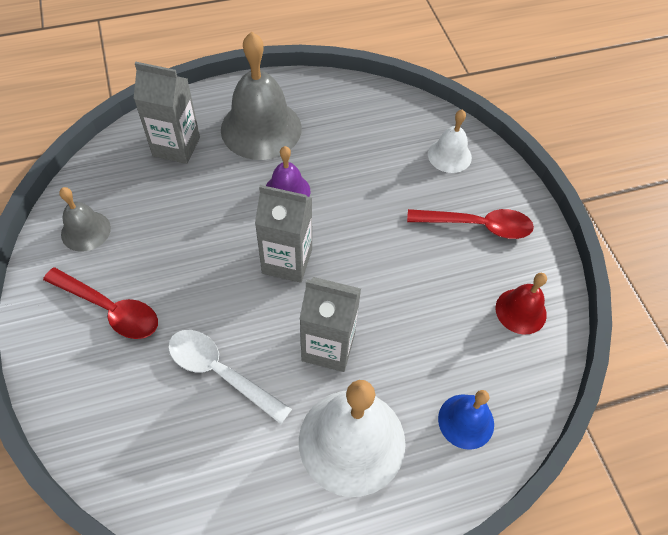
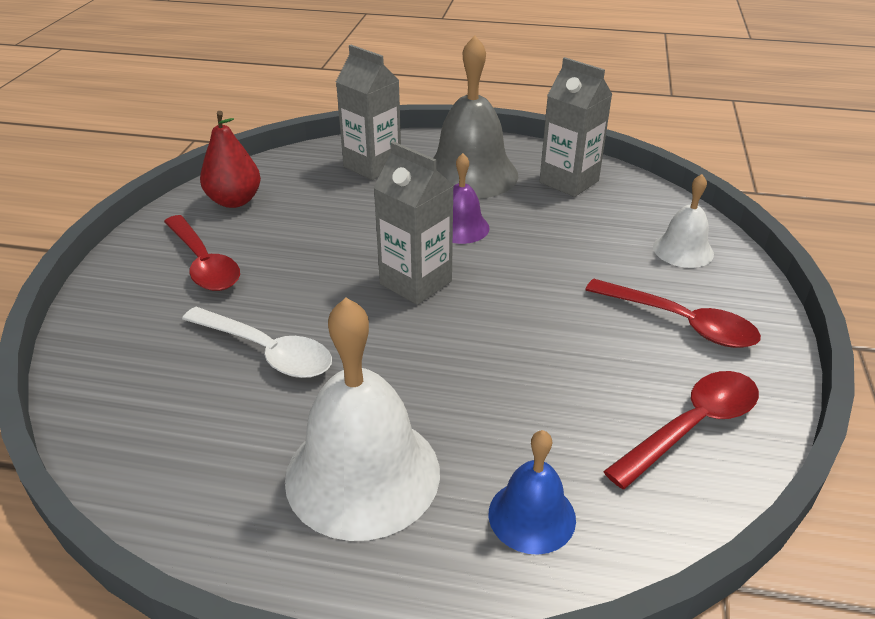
camera: 30 degrees right, 20 degrees down
grey bell [59,187,111,252] -> red pear [200,111,261,208]
white spoon [168,330,292,424] -> white spoon turned 150 degrees clockwise [182,307,332,378]
grey carton [299,277,361,372] -> grey carton moved to [539,57,613,197]
red bell [496,273,547,335] -> red spoon [603,371,759,489]

